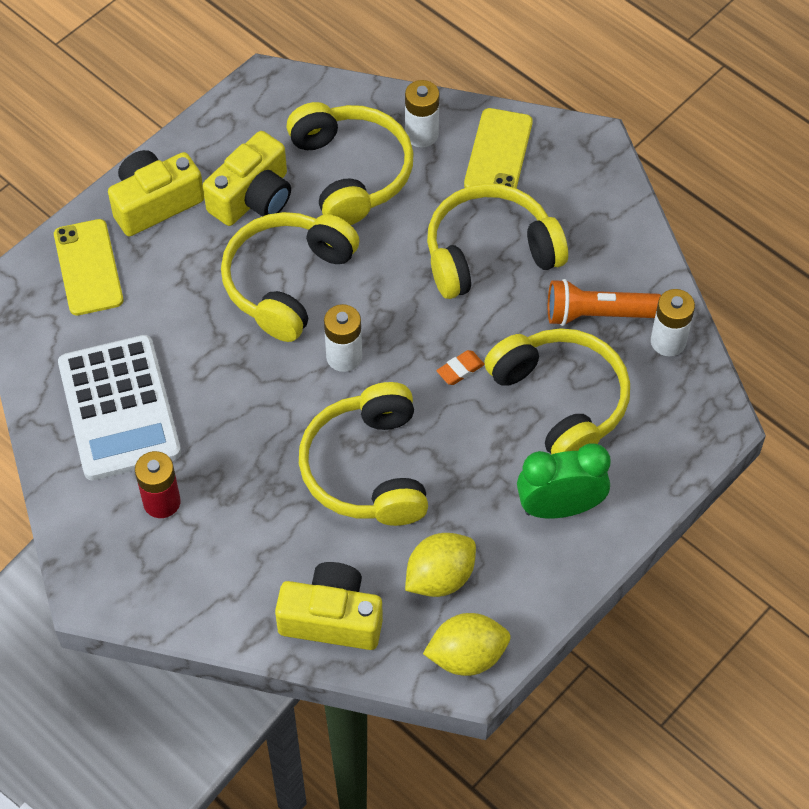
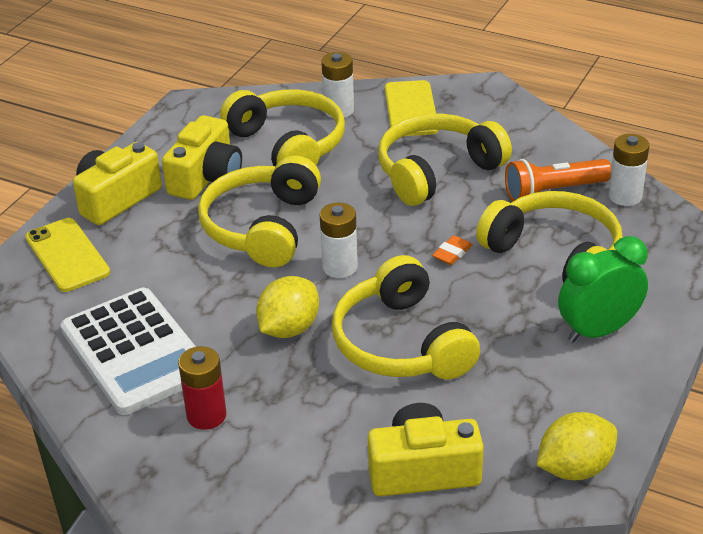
camera: 15 degrees left, 20 degrees down
yellow lemon [405,533,476,597] -> yellow lemon moved to [256,276,319,338]

